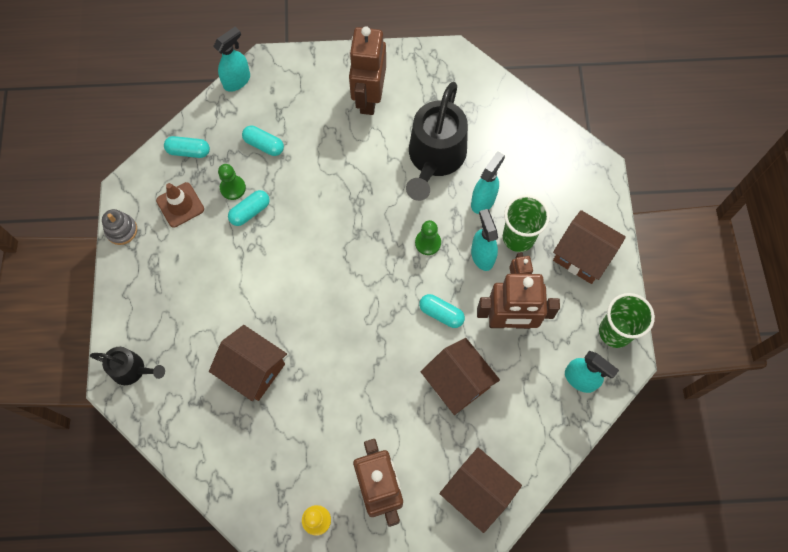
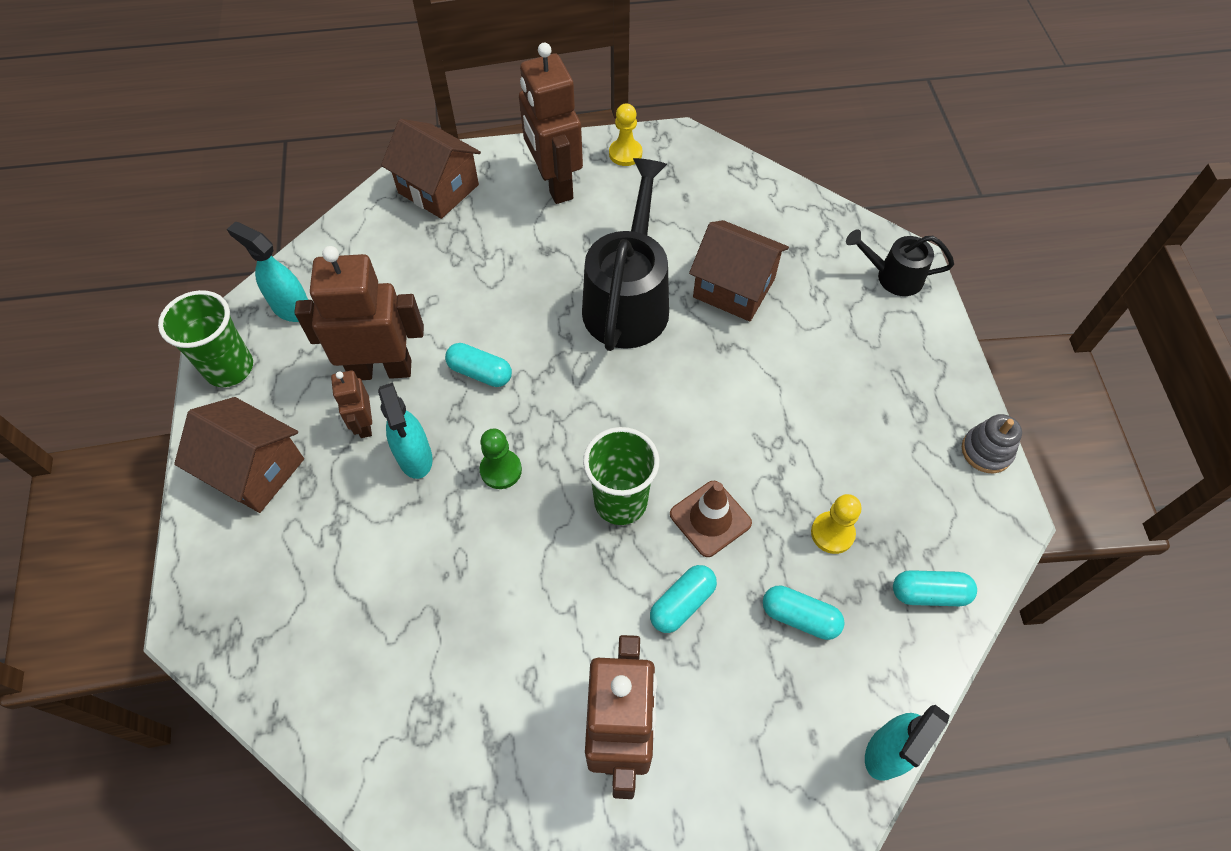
camera: 175 degrees right, 10 degrees down
brown traffic cone [156,182,204,227] -> brown traffic cone moved to [670,481,752,557]
green pawn [218,164,246,200] -> yellow pawn [811,494,861,554]
turquoise capsule [228,190,270,226] -> turquoise capsule moved to [650,565,717,633]
black watering can [406,82,468,201] -> black watering can moved to [582,158,669,351]
brown house [421,338,500,415] -> none
turquoise spray bottle [471,151,505,214] -> none
green cup [503,195,550,252] -> green cup moved to [583,427,660,525]

